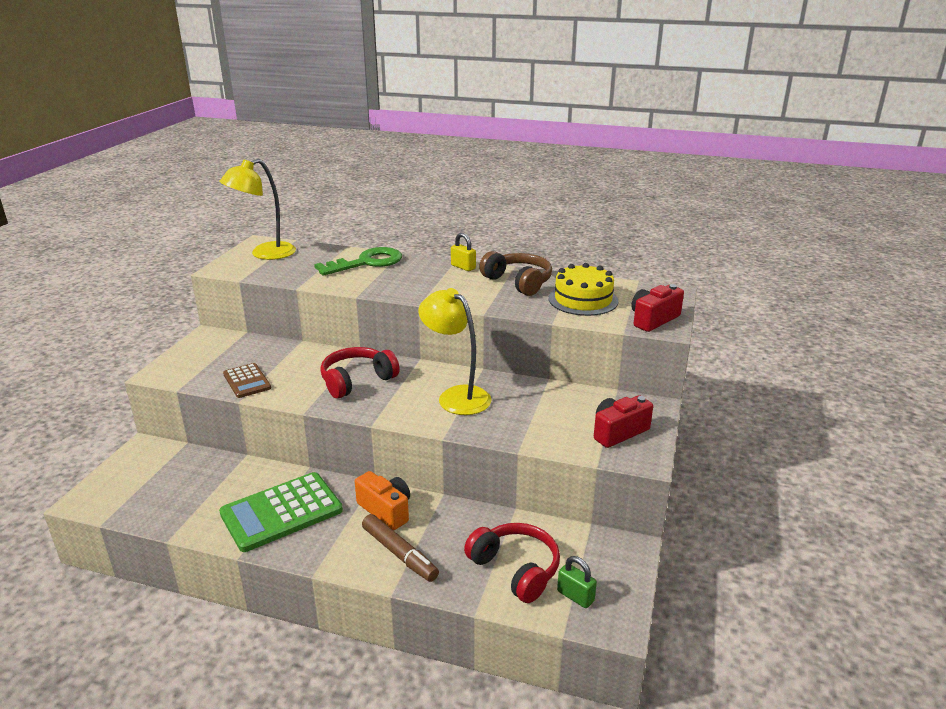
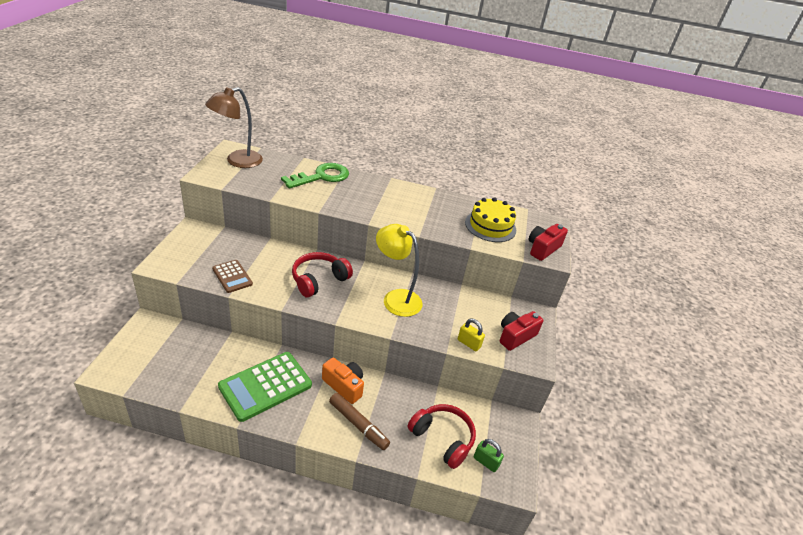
camera: 10 degrees left, 10 degrees up
yellow lamp [219,159,296,260] -> brown lamp [205,87,263,168]
yellow padlock [451,233,476,271] -> yellow padlock moved to [458,319,485,351]
brown headphones [479,251,552,296] -> none

